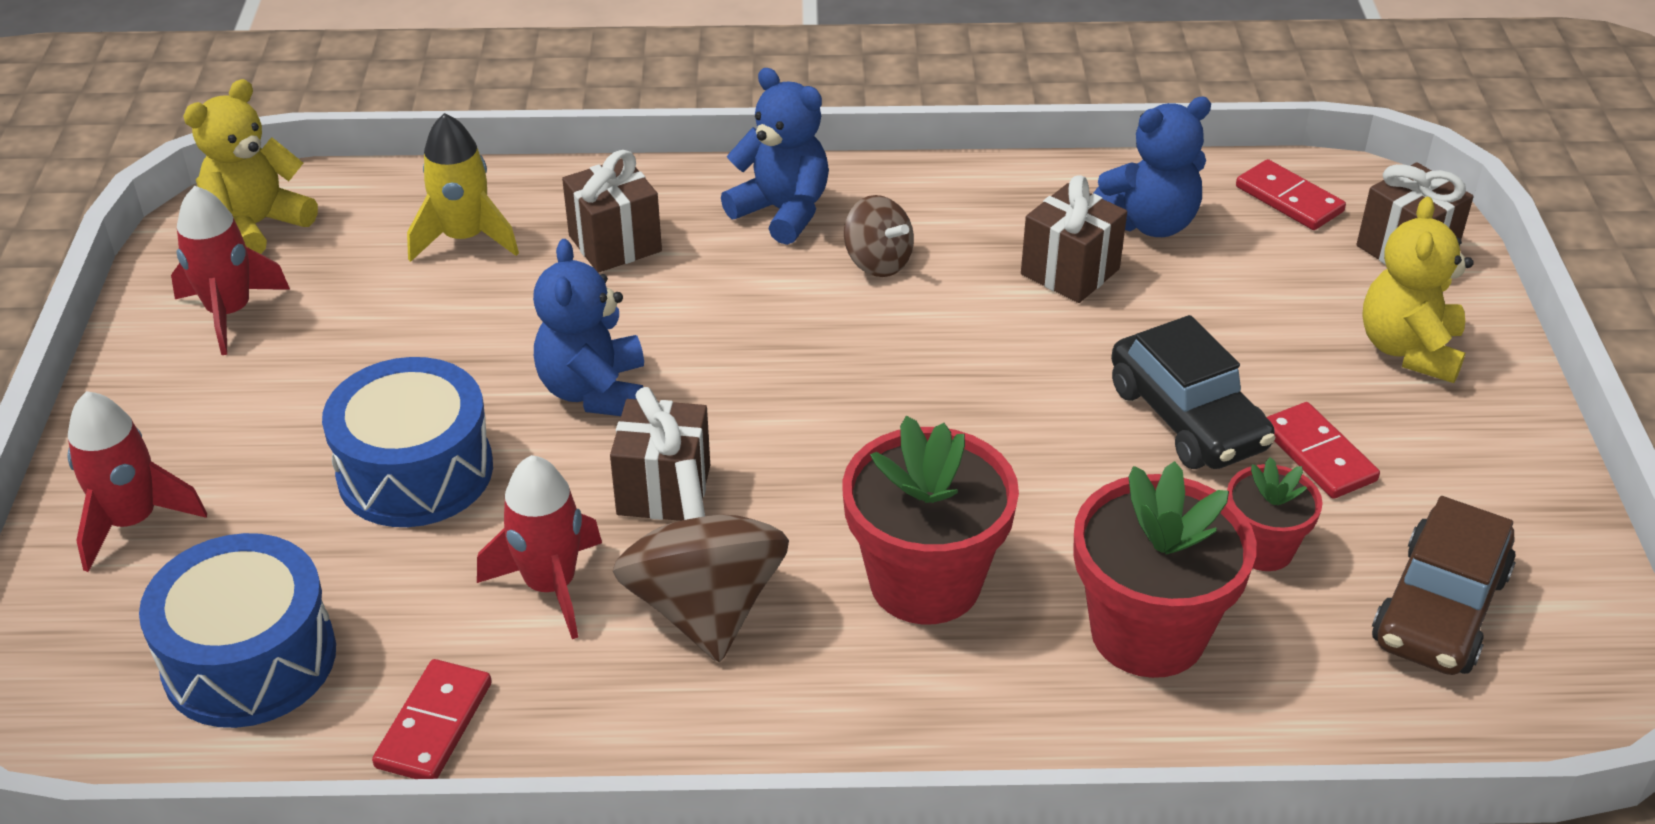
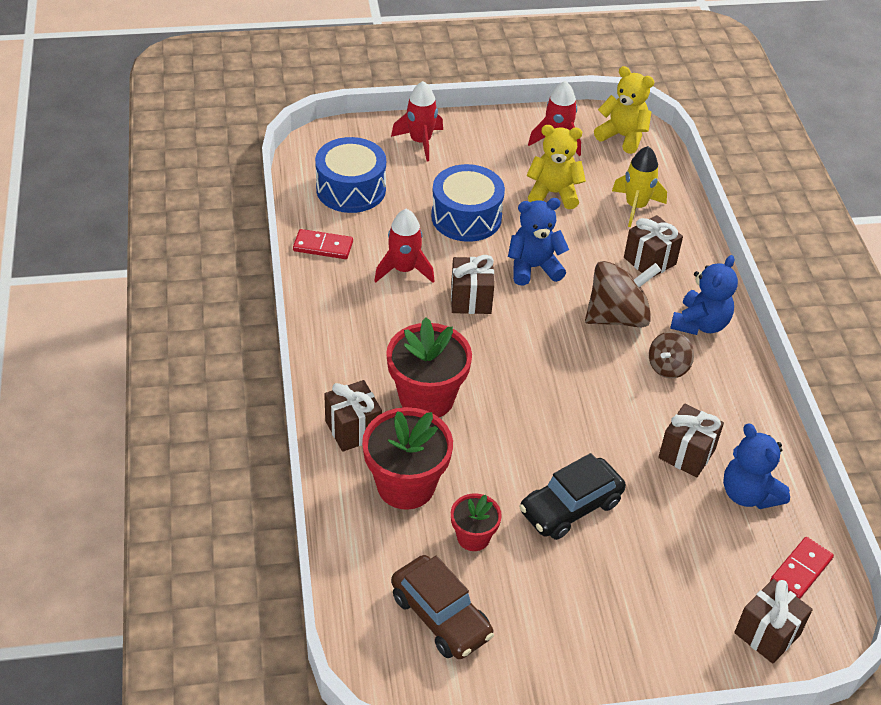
camera: 80 degrees right, 5 degrees up
brown spinning top [613,459,789,662] -> brown spinning top moved to [585,261,661,327]
red domino [1266,402,1380,499] -> none
yellow teddy bear [1362,197,1474,383] -> yellow teddy bear moved to [526,125,586,209]
brown car [1372,496,1516,675] -> brown car turned 150 degrees counterclockwise [391,555,494,659]
none -> brown gift [324,380,382,452]

